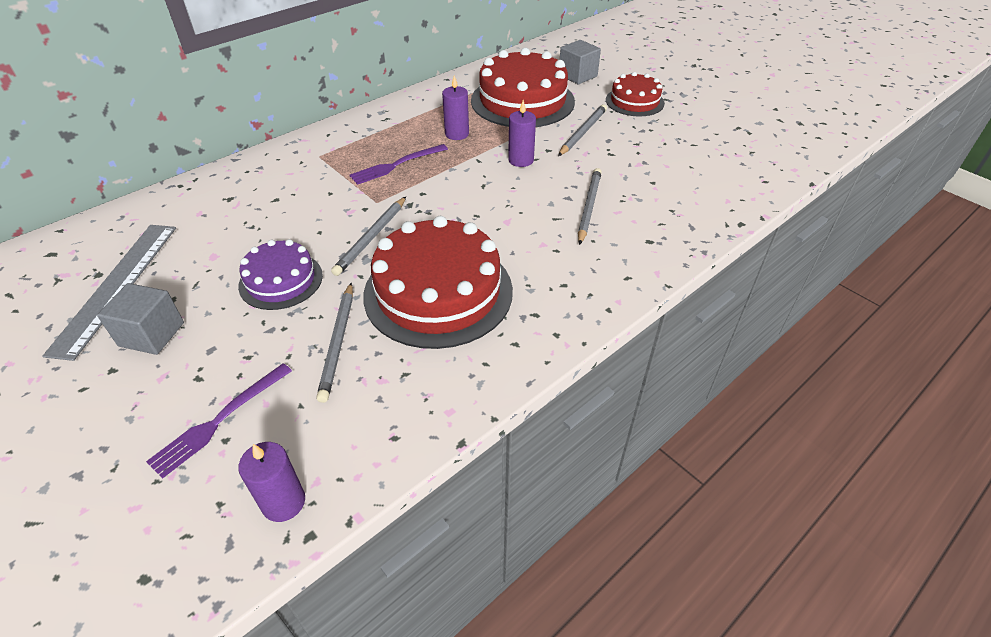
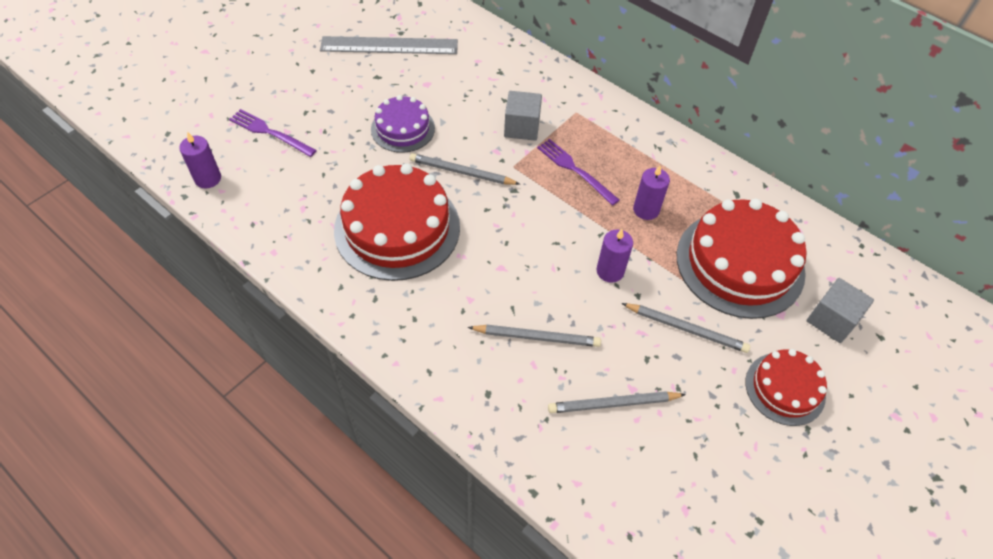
camera: 80 degrees right, 10 degrees up
grey cube [97,283,184,355] -> grey cube moved to [504,91,542,141]
grey pencil [316,283,353,403] -> grey pencil moved to [548,391,686,413]

